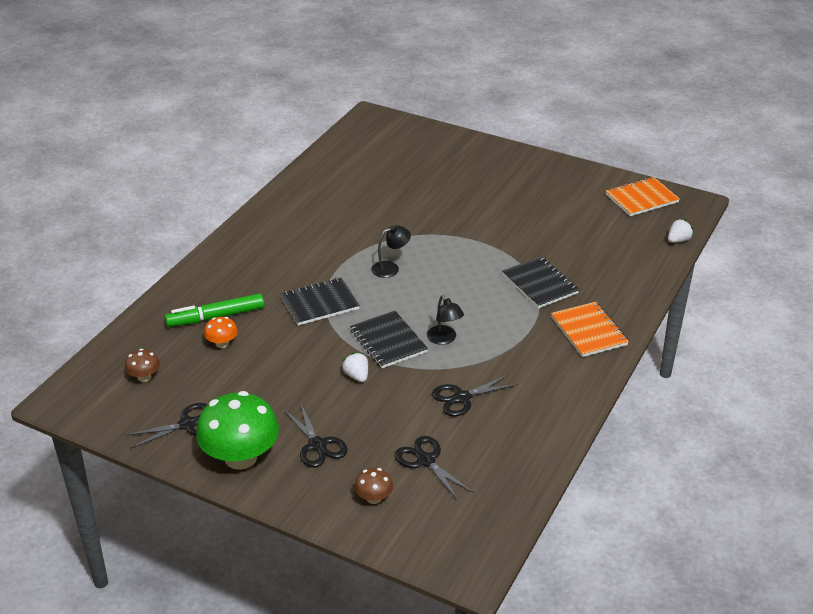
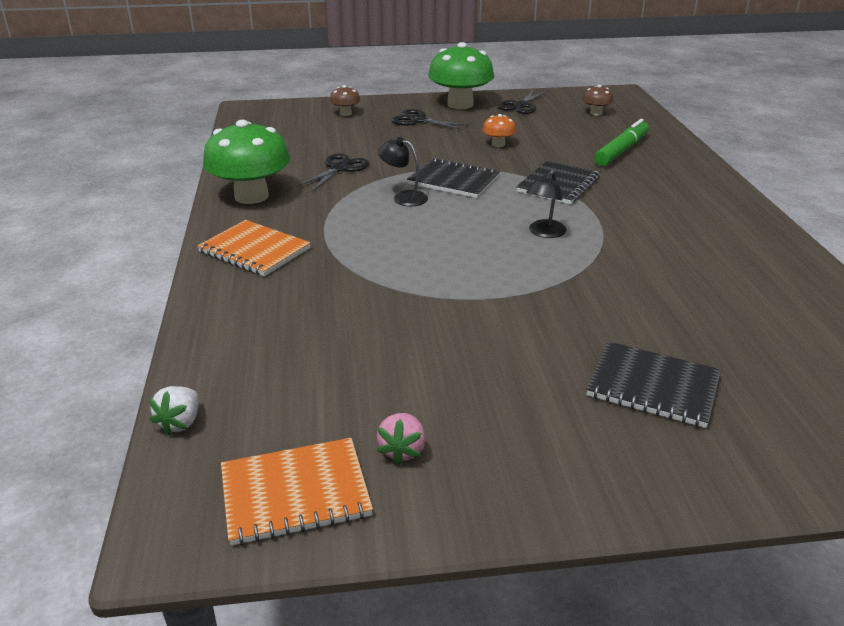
camera: 145 degrees right, 5 degrees down
orange mushroom [204,317,238,348] -> orange mushroom moved to [482,114,516,147]
white strawberry [342,352,368,382] -> none
black scissors [395,436,474,501] -> none
black notebook [502,256,579,308] -> black notebook moved to [586,341,721,428]
orange notebook [606,177,680,216] -> orange notebook turned 45 degrees clockwise [221,438,373,546]
none -> green mushroom [203,120,291,204]
none -> pink strawberry [377,413,426,465]

